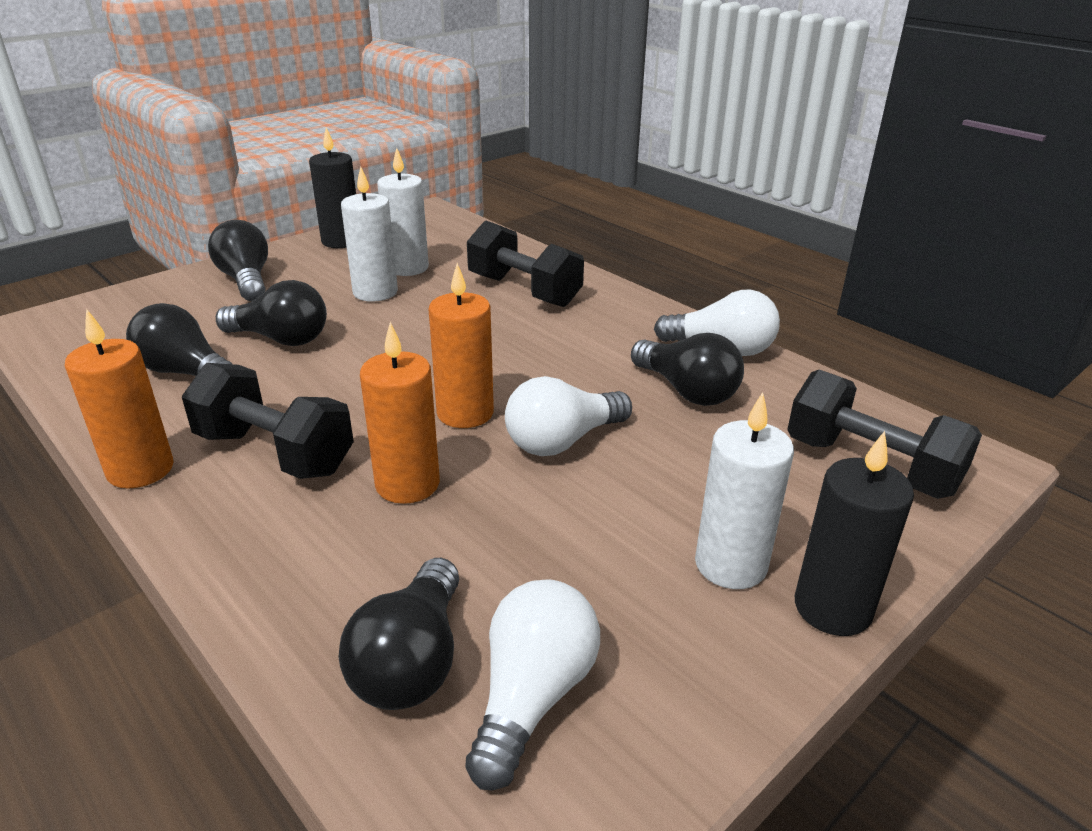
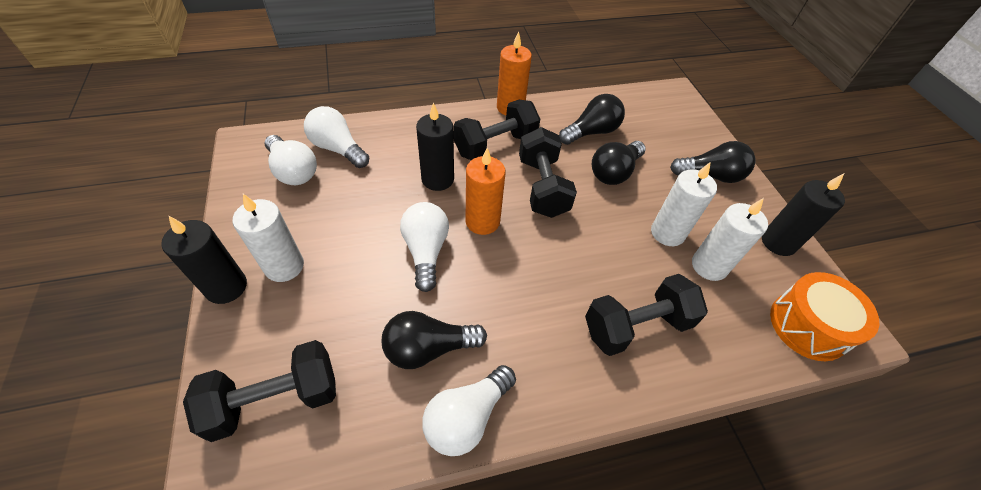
camera: 115 degrees right, 20 degrees up
black light bulb [339,558,459,710] -> white light bulb [304,106,369,168]
orange candle [360,322,440,504] -> black candle [416,102,454,191]
none -> black dumbbell [519,127,577,218]
none -> orange drum [770,272,879,361]

